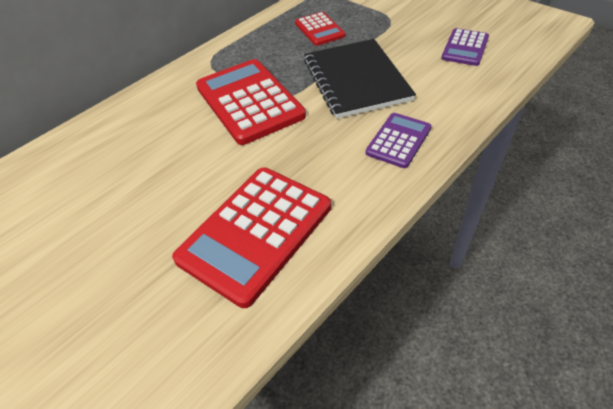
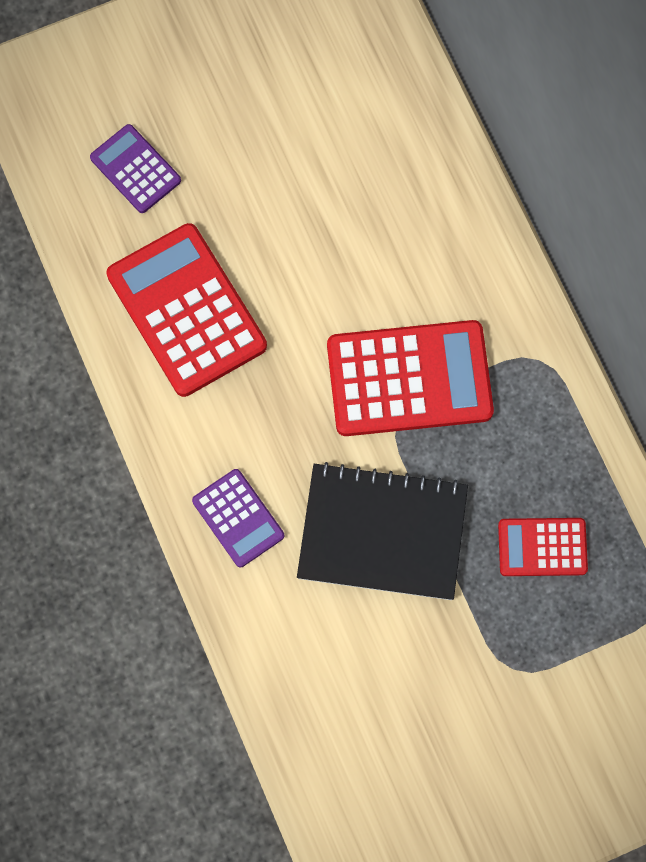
camera: 110 degrees right, 25 degrees up
purple calculator [441,28,489,66] -> purple calculator moved to [90,124,181,213]

